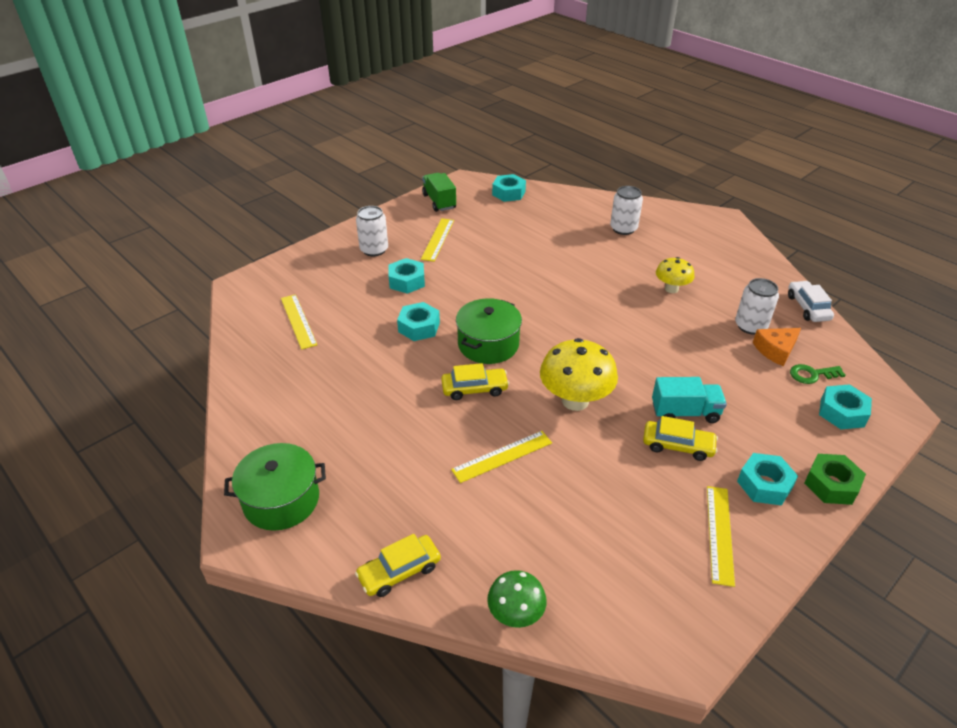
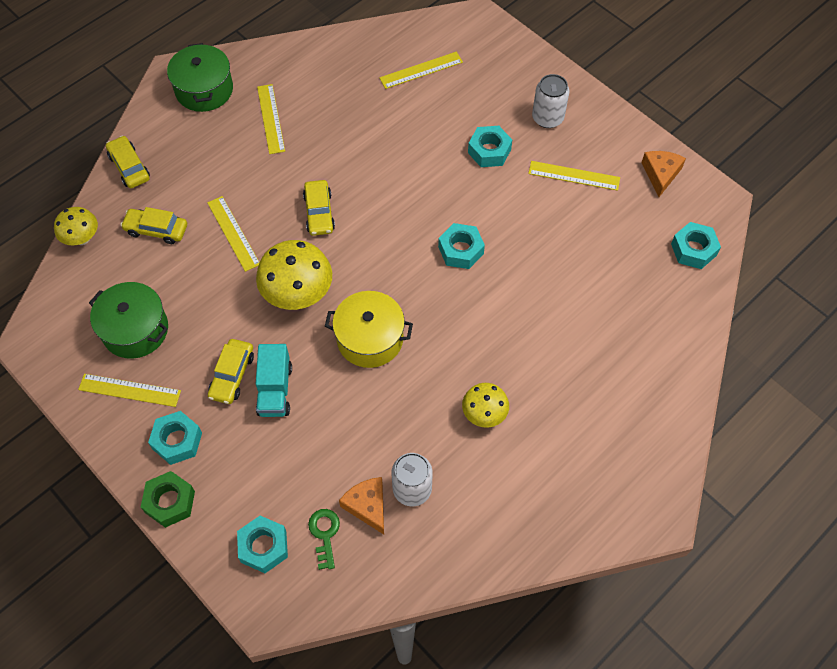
camera: 90 degrees right, 20 degrees up
turquoise nut [397,302,440,341] -> turquoise nut moved to [438,223,485,269]
green truck [422,173,456,212] -> orange cheese [641,151,686,197]
green pot [456,298,522,364] -> green pot moved to [89,282,168,359]
green mushroom [487,570,547,628] -> yellow mushroom [54,207,98,245]
white can [610,186,643,235] -> none
white car [788,281,834,322] -> none
none -> yellow car [120,207,187,244]
none -> yellow ruler [257,84,285,154]
none -> yellow pot [325,291,413,368]

